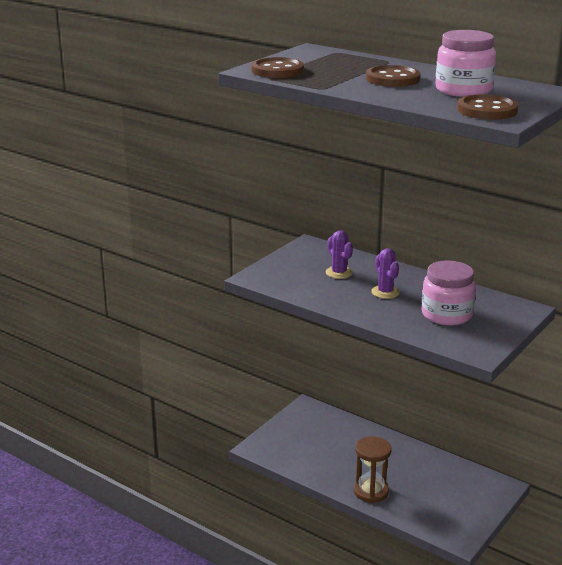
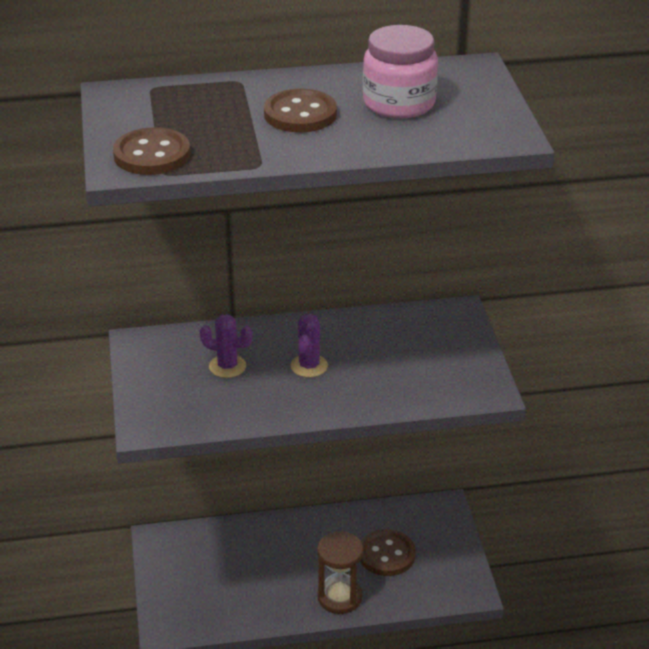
camera: 45 degrees left, 10 degrees up
purple cactus [371,248,400,299] -> purple cactus turned 75 degrees clockwise [291,314,328,377]
pink jar [421,260,476,326] -> none
brown button [457,94,518,120] -> brown button moved to [360,529,416,576]

